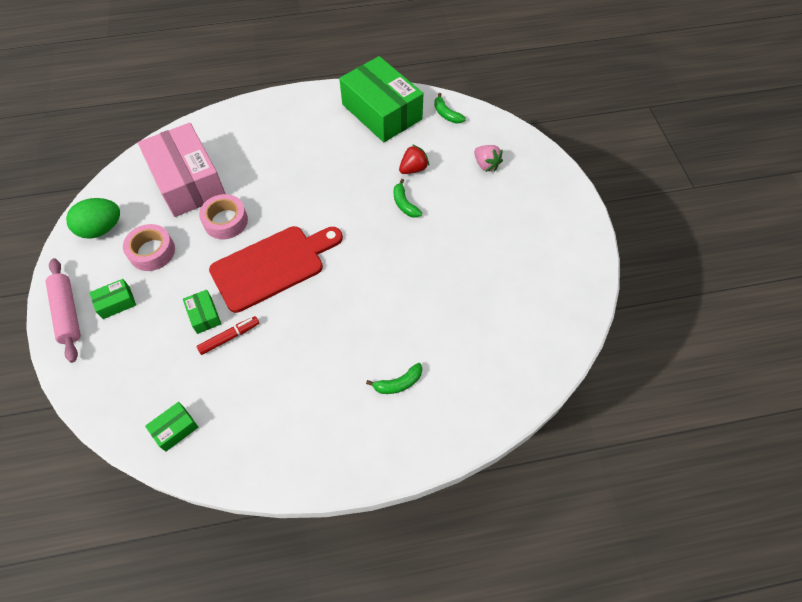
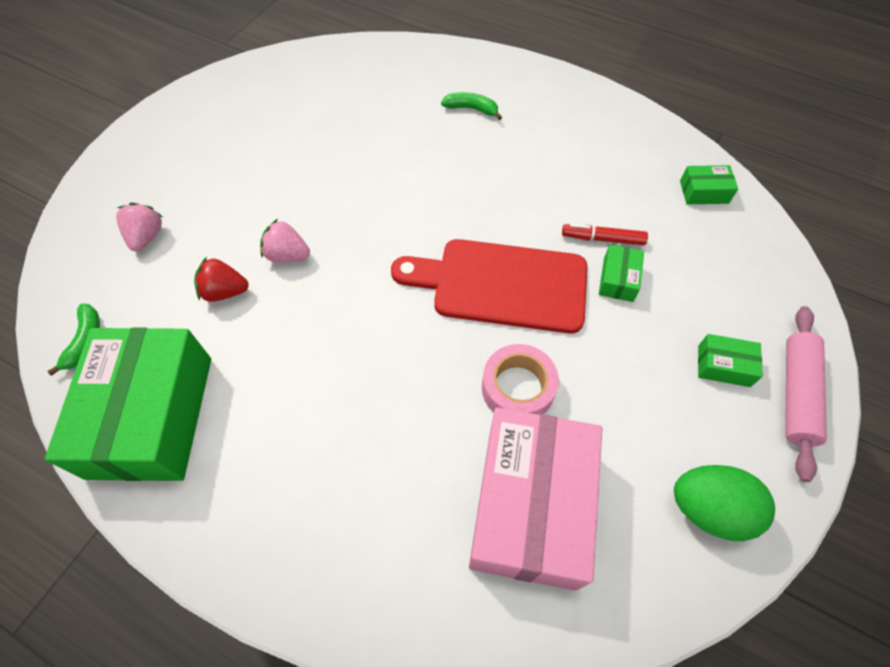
camera: 140 degrees left, 0 degrees up
pink tape [123,224,175,271] -> none
green banana [394,179,422,218] -> pink strawberry [260,219,310,262]

